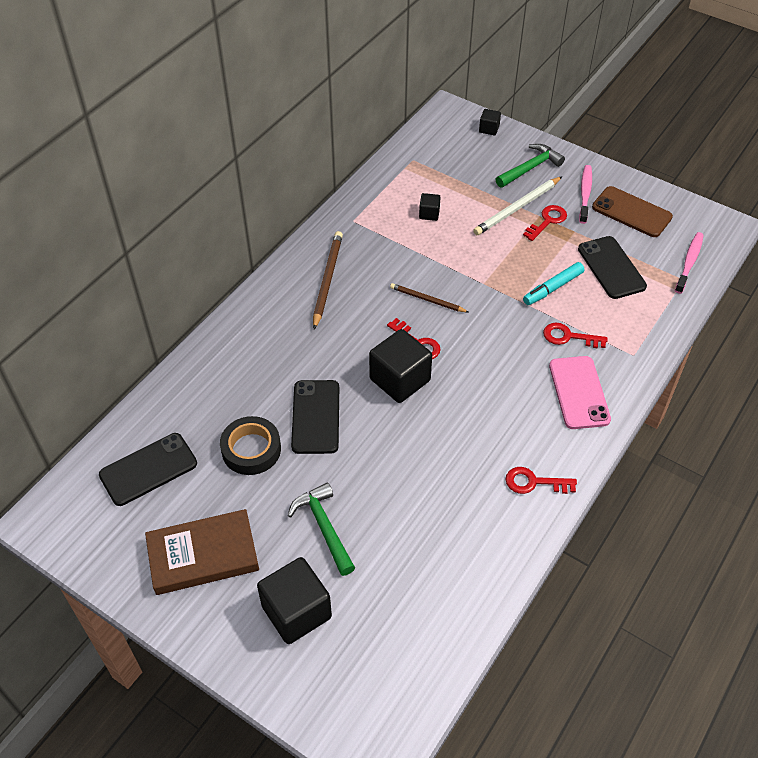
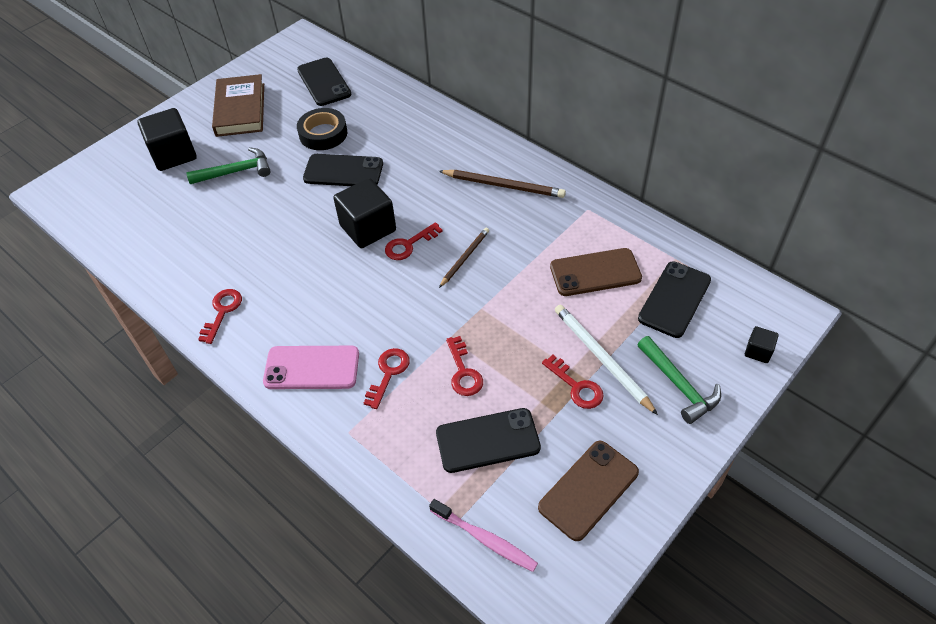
camera: 100 degrees right, 0 degrees up
black cube [419,193,441,221] -> brown phone [550,248,642,296]
turquoise marker [523,262,585,305] -> red key [446,336,483,396]
pink toothbrush [579,165,592,224] -> none
none -> black phone [638,261,711,338]

